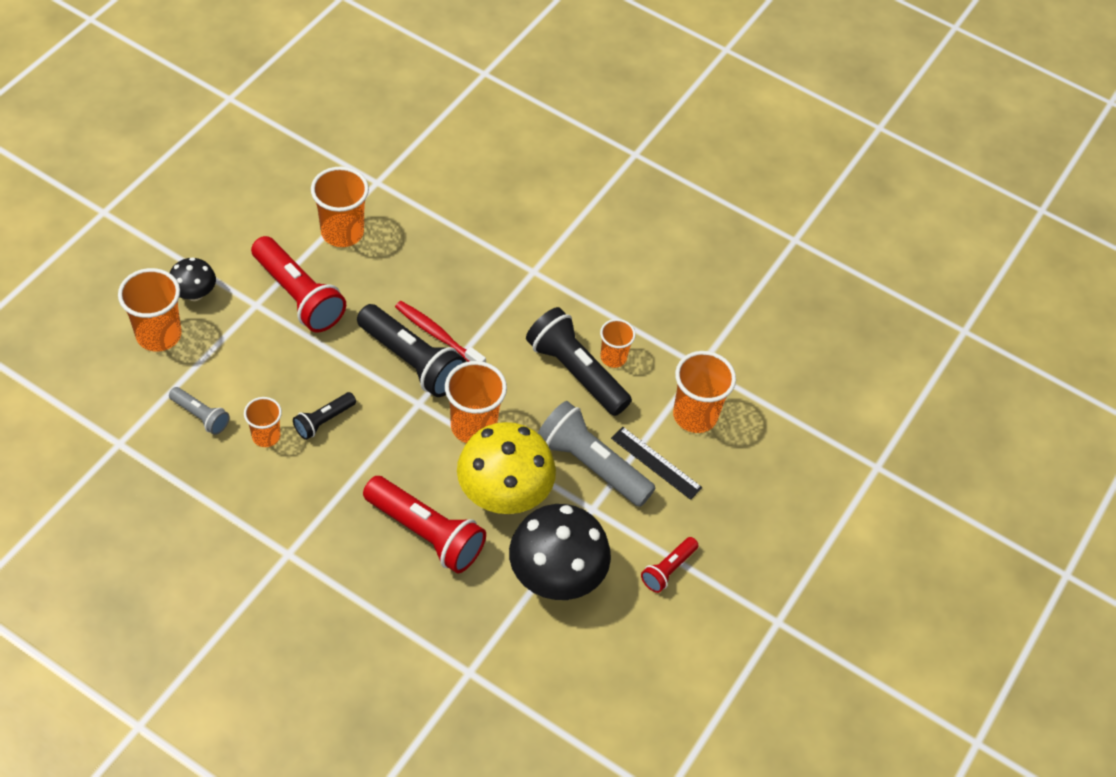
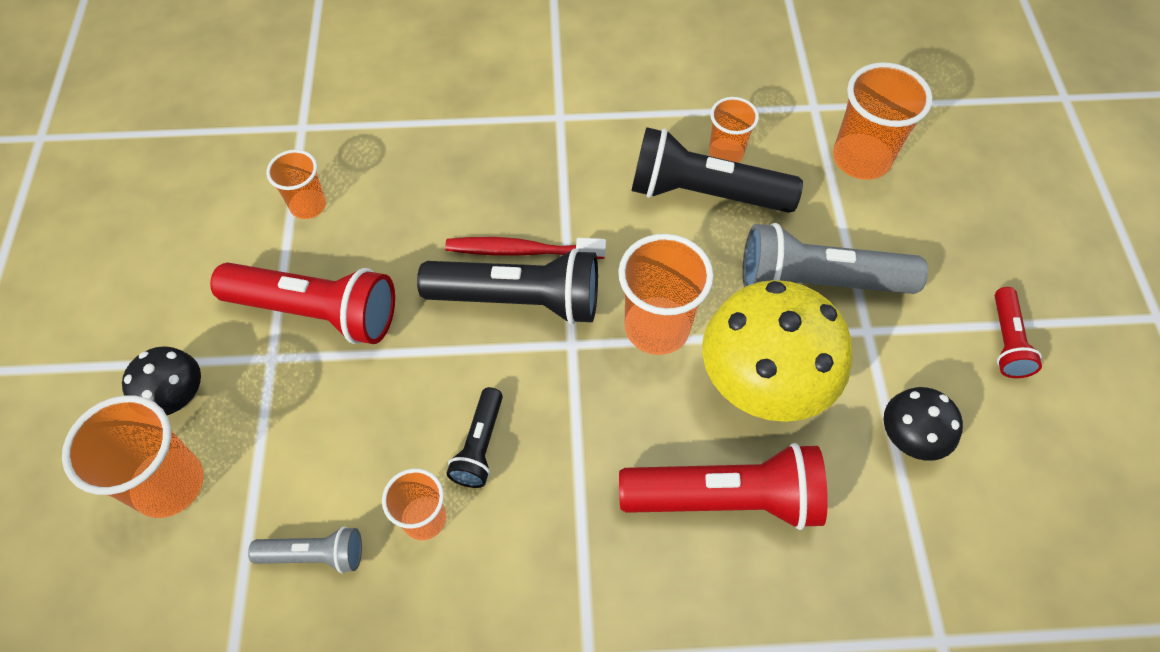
camera: 30 degrees left, 5 degrees up
orange cup [311,167,369,247] -> orange cup [266,150,326,219], size x0.60
black mushroom [509,504,611,600] -> black mushroom [884,387,963,461], size x0.51
black ruler [611,427,702,500] -> none

